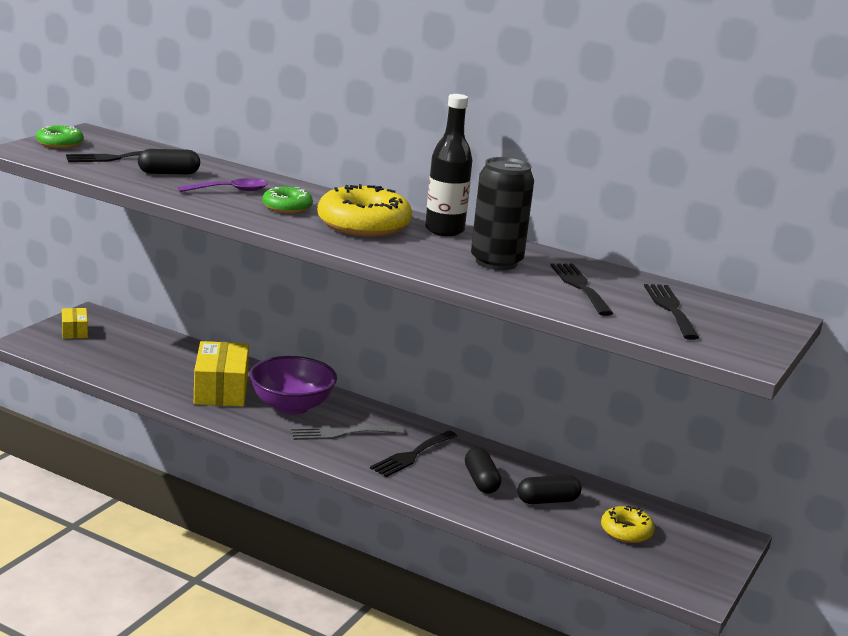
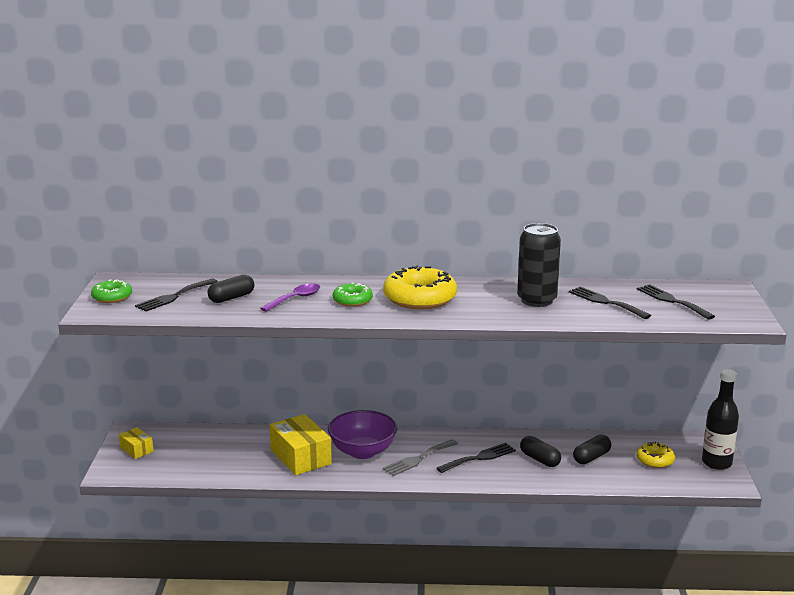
camera: 25 degrees left, 0 degrees up
black fork [370,431,457,477] -> black fork turned 135 degrees counterclockwise [437,443,516,473]
black bottle [425,94,472,236] -> black bottle moved to [702,369,739,470]

